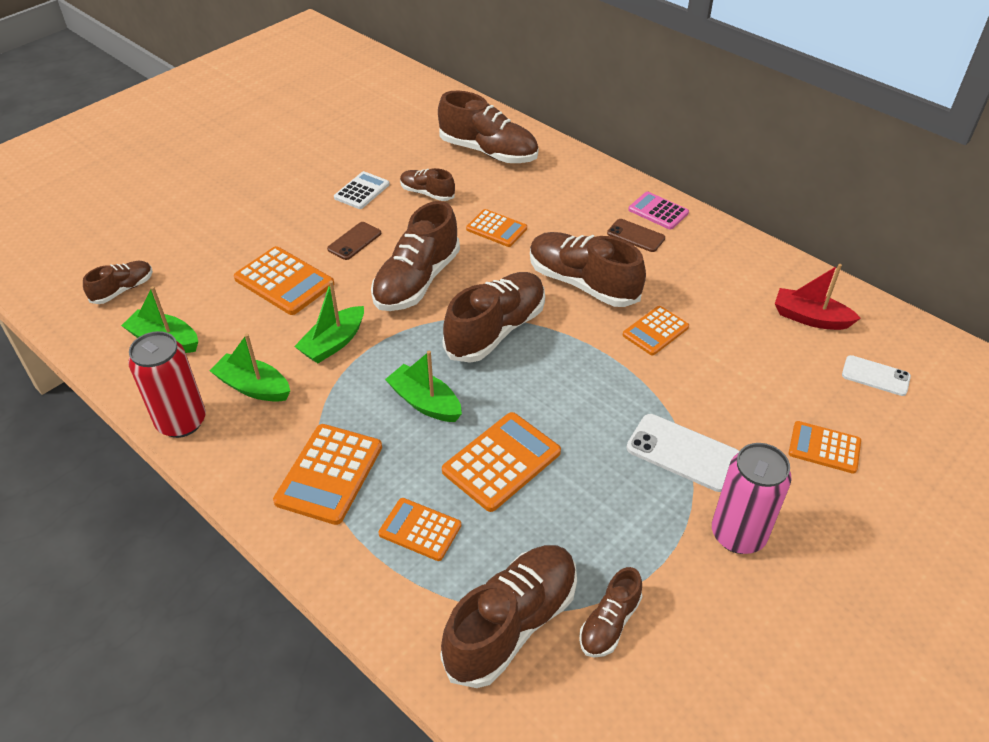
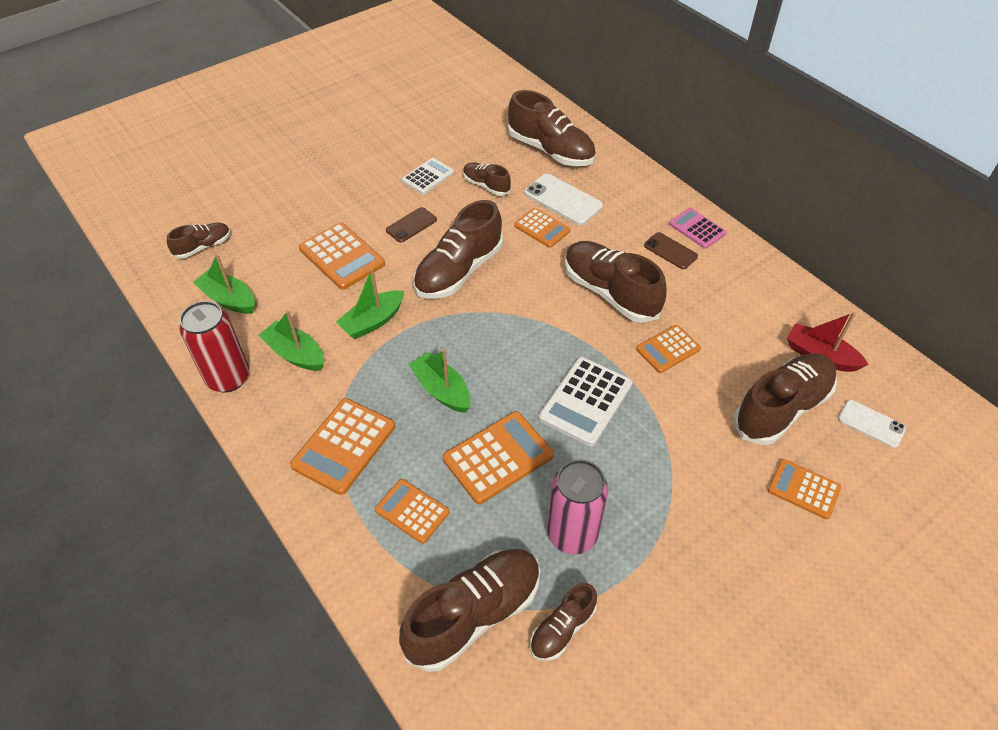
camera: 10 degrees right, 5 degrees up
brown shoe [443,272,545,363] -> brown shoe moved to [733,353,837,445]
white phone [627,414,740,492] -> white phone moved to [524,174,603,225]
pink can [712,443,792,554] -> pink can moved to [547,460,608,555]
none -> white calculator [539,357,633,446]

